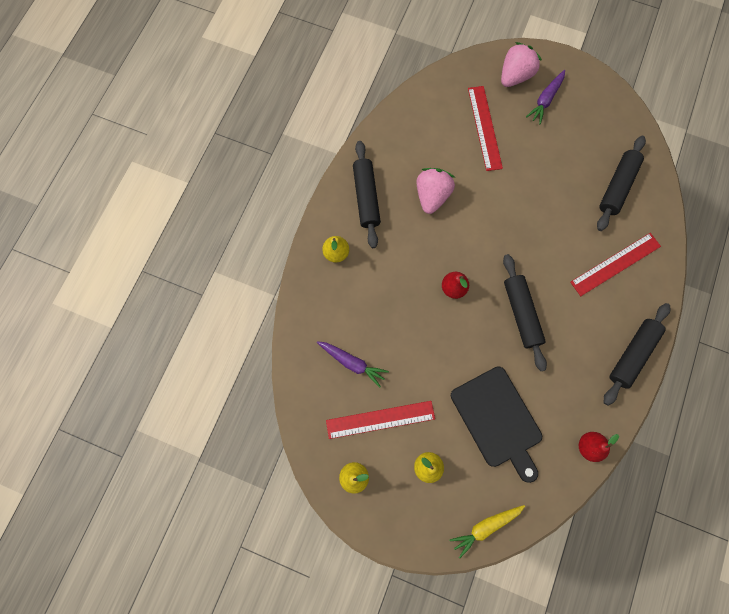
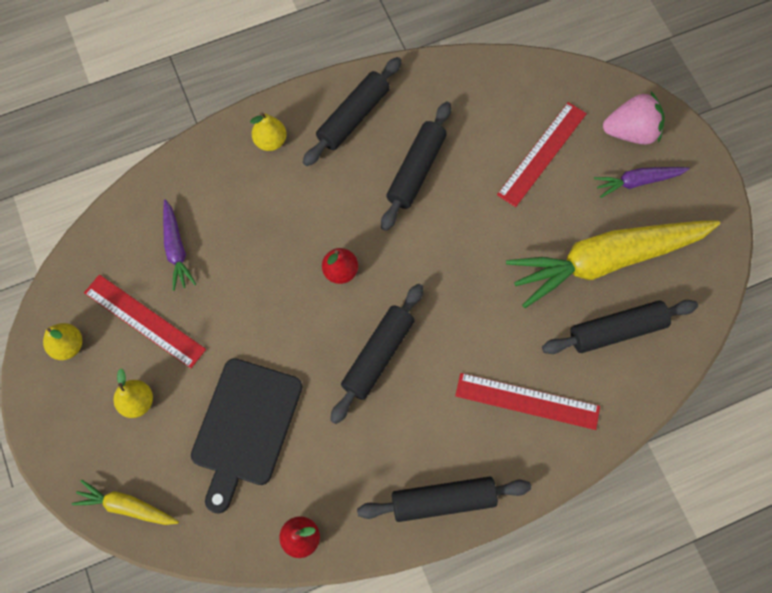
camera: 45 degrees right, 5 degrees down
pink strawberry [417,168,455,214] -> black rolling pin [381,102,451,231]
none -> yellow carrot [506,220,720,308]

